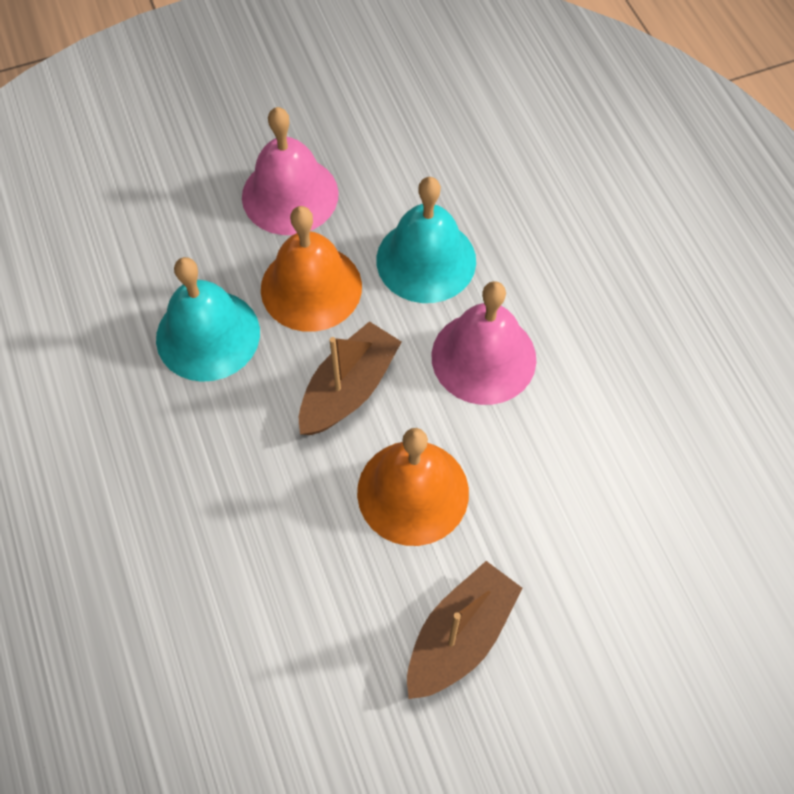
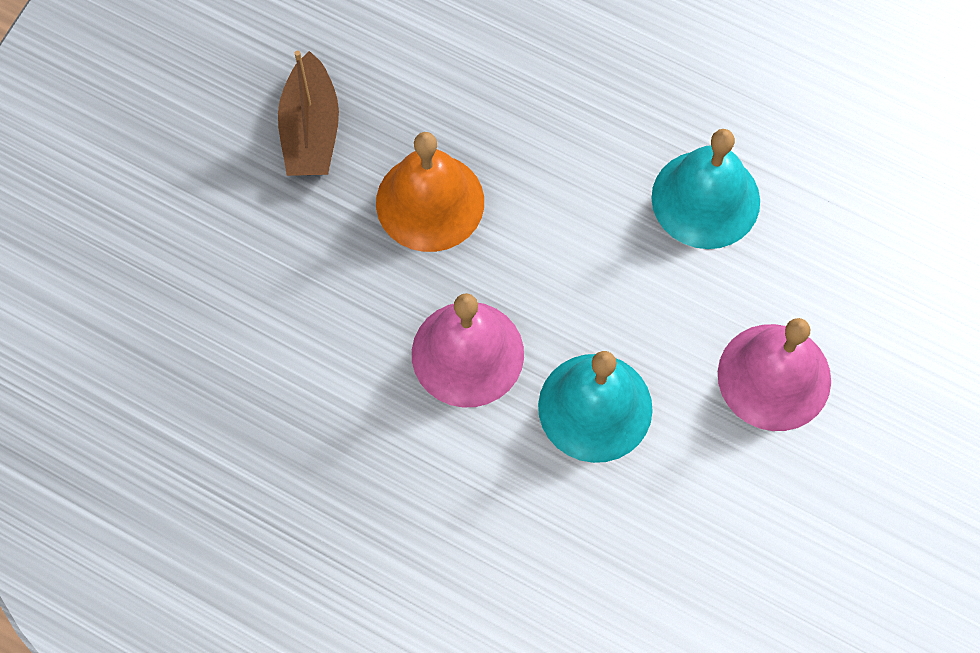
camera: 140 degrees right, 5 degrees up
orange bell [261,206,362,332] -> none
brown boat [299,321,402,435] -> none

